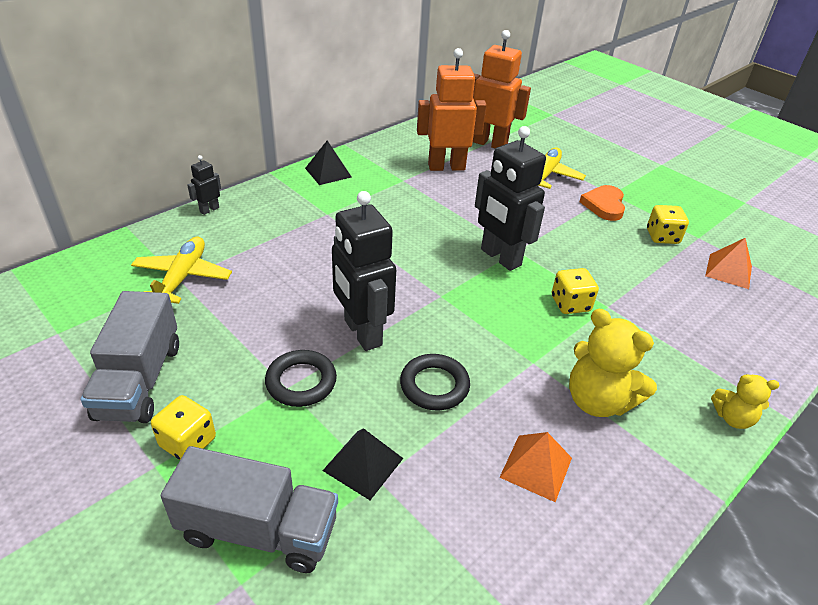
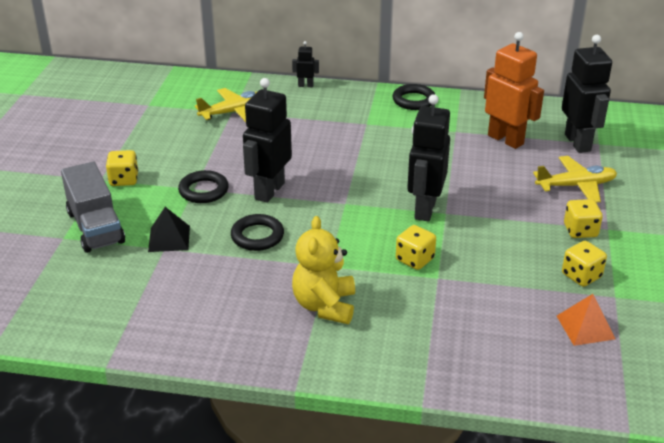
camera: 55 degrees right, 5 degrees down
grey truck [80,291,179,423] -> none
black pyramid [305,140,352,185] -> black ring [393,84,435,110]
orange robot [473,30,531,149] -> black robot [562,35,612,153]
orange pyramid [499,432,572,502] -> none
orange heart [579,185,625,221] -> yellow dice [564,199,603,238]
yellow teddy bear [711,374,780,429] -> none

